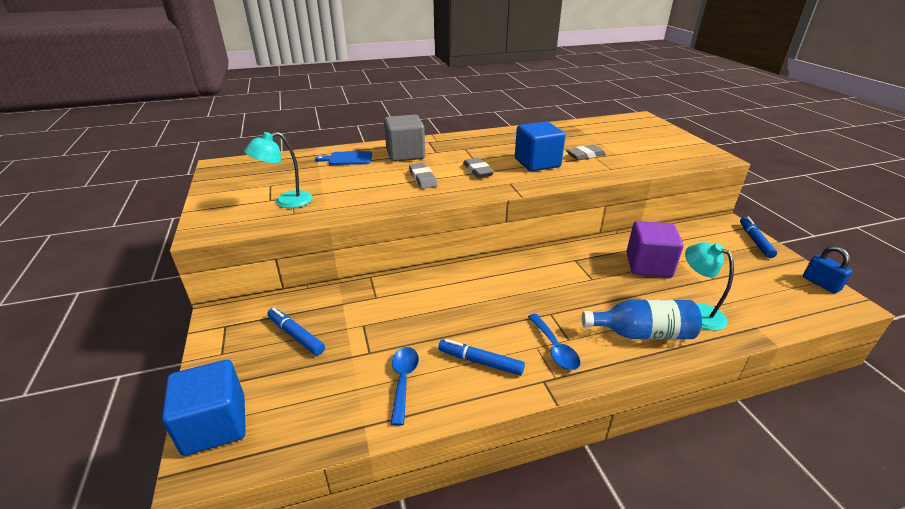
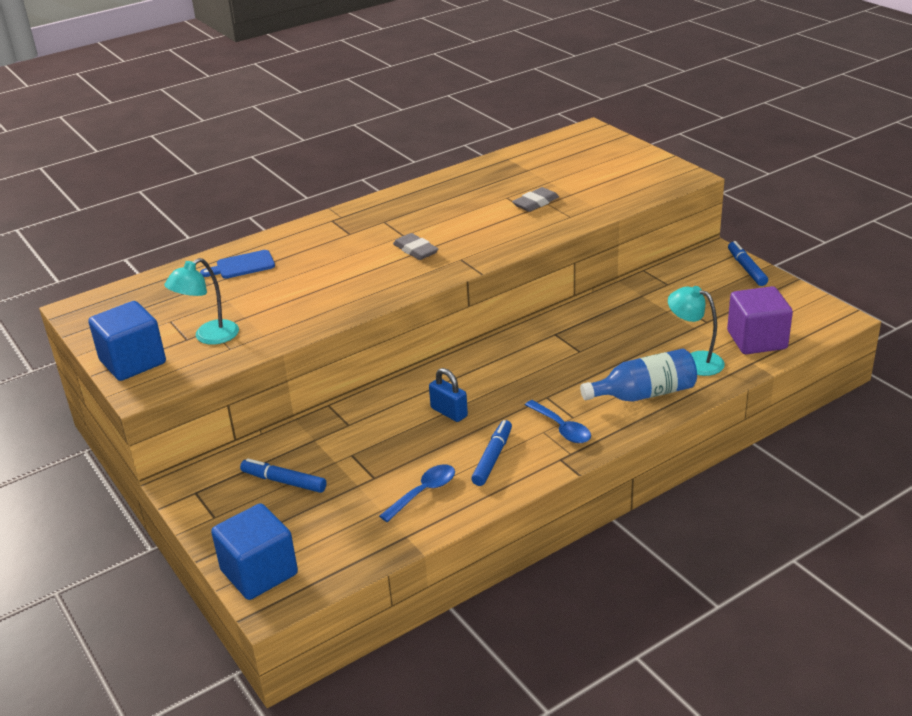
camera: 15 degrees left, 0 degrees up
grey cube [384,115,425,162] -> none
blue spoon [391,347,419,426] -> blue spoon turned 60 degrees clockwise [379,464,455,522]
grey eraser [409,163,438,189] -> none
blue marker [438,339,525,376] -> blue marker turned 105 degrees clockwise [471,420,512,486]
blue cube [515,122,566,171] -> blue cube moved to [88,301,166,381]
purple cube [626,221,684,277] -> purple cube moved to [727,286,793,354]
blue padlock [803,246,853,293] -> blue padlock moved to [429,368,468,422]

